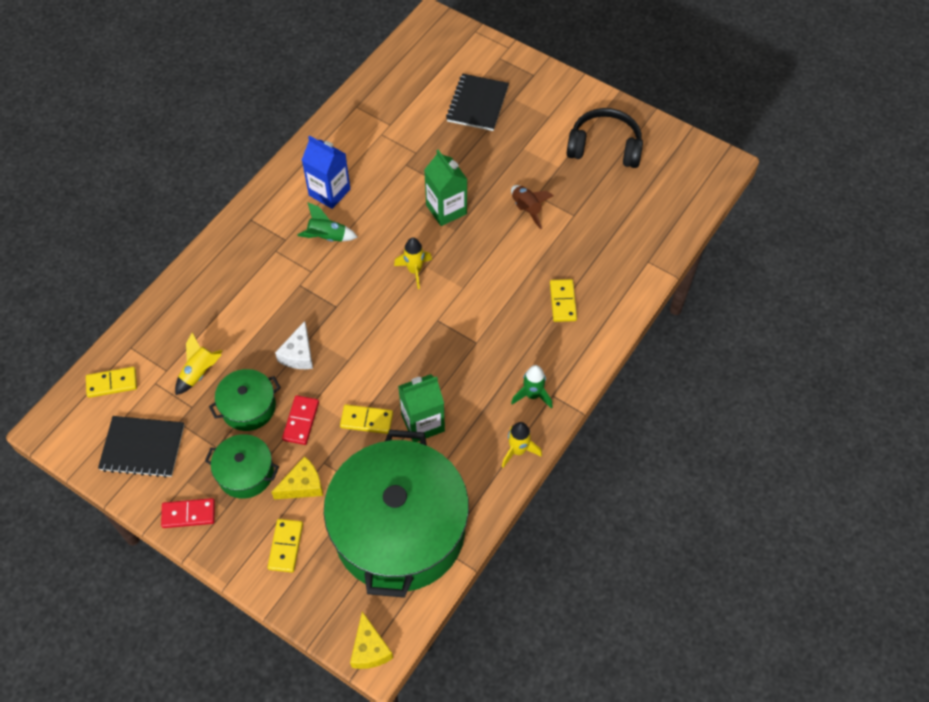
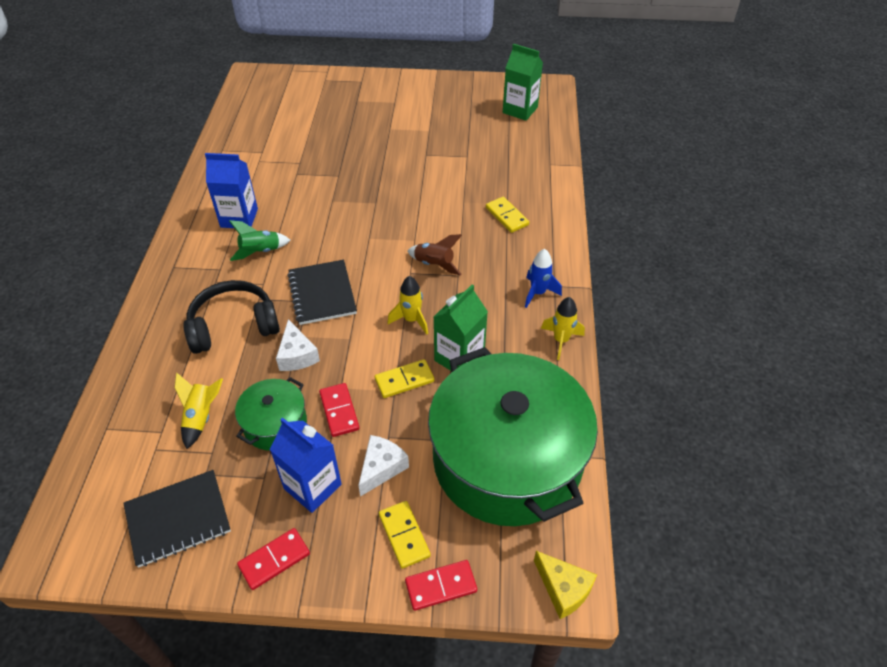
camera: 30 degrees left, 10 degrees down
yellow domino [86,367,137,398] -> none
green pot [205,434,279,498] -> blue carton [270,417,342,513]
yellow cheese [271,456,323,500] -> white cheese [358,435,409,497]
yellow rocket [394,237,432,289] -> yellow rocket moved to [388,276,428,335]
green carton [424,150,467,226] -> green carton moved to [503,44,543,121]
black notebook [446,74,509,131] -> black notebook moved to [287,260,357,325]
brown rocket [511,185,554,229] -> brown rocket moved to [408,234,462,276]
green rocket [511,365,553,409] -> blue rocket [525,249,562,308]
black headphones [566,108,643,168] -> black headphones moved to [183,280,280,354]
none -> red domino [405,560,477,611]

